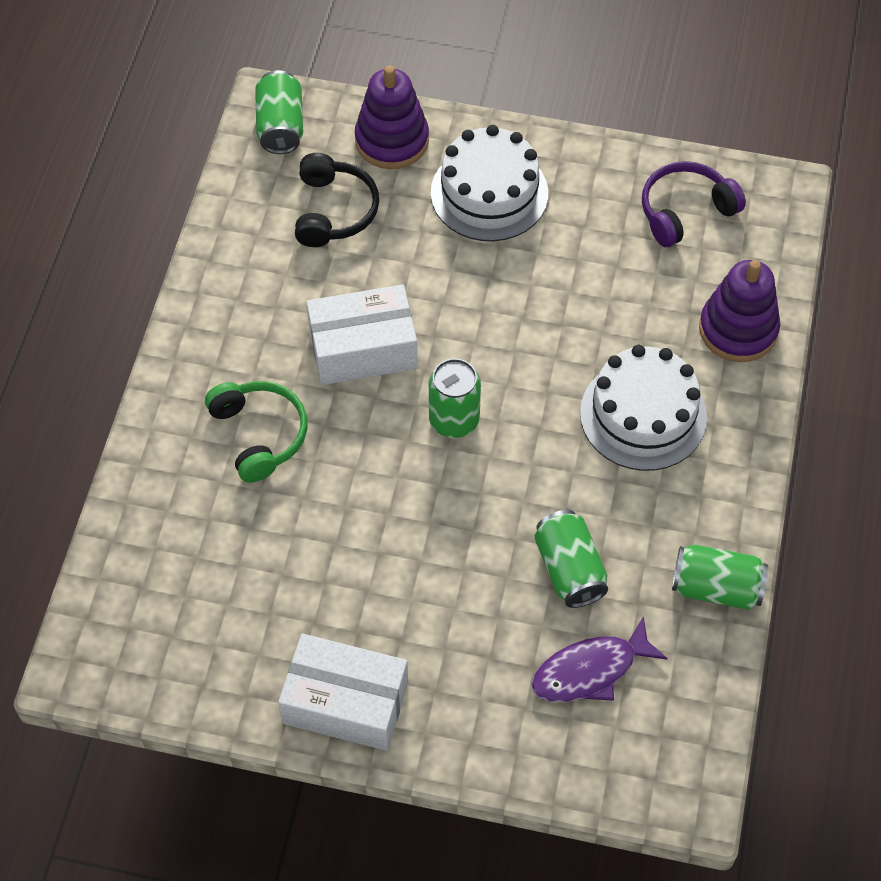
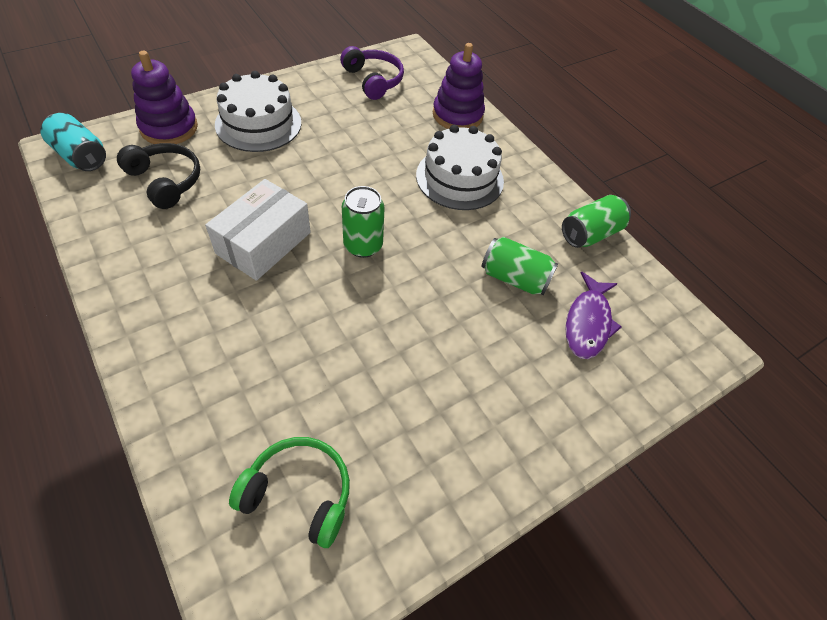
camera: 50 degrees left, 5 degrees down
green headphones [205,381,307,483] -> green headphones moved to [229,437,350,548]
green can [255,70,303,154] -> turquoise can [41,113,106,171]
white box [278,634,408,751] -> none
purple headphones [642,161,746,247] -> purple headphones turned 135 degrees clockwise [340,46,404,100]

